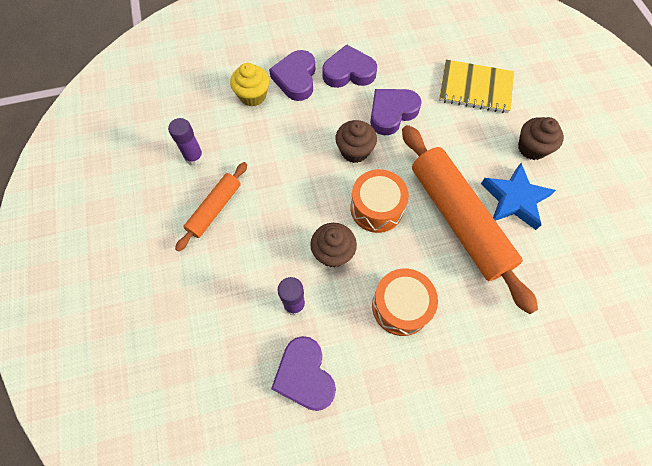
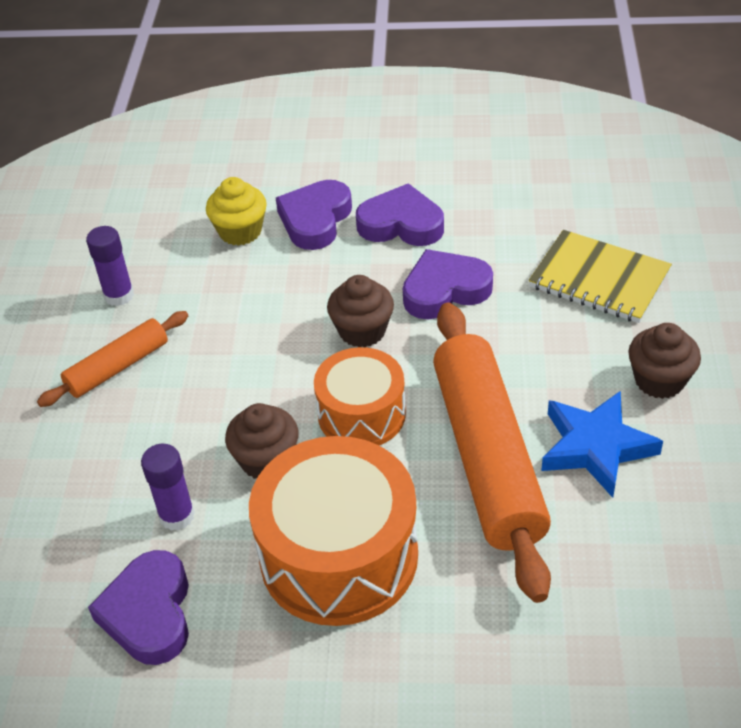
camera: 20 degrees right, 20 degrees down
orange drum [372,268,438,336] -> orange drum [249,436,418,626], size x1.63

